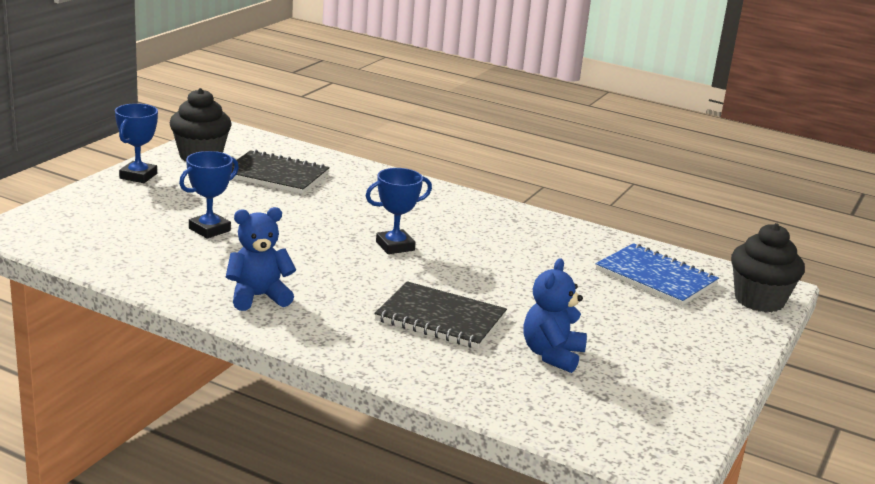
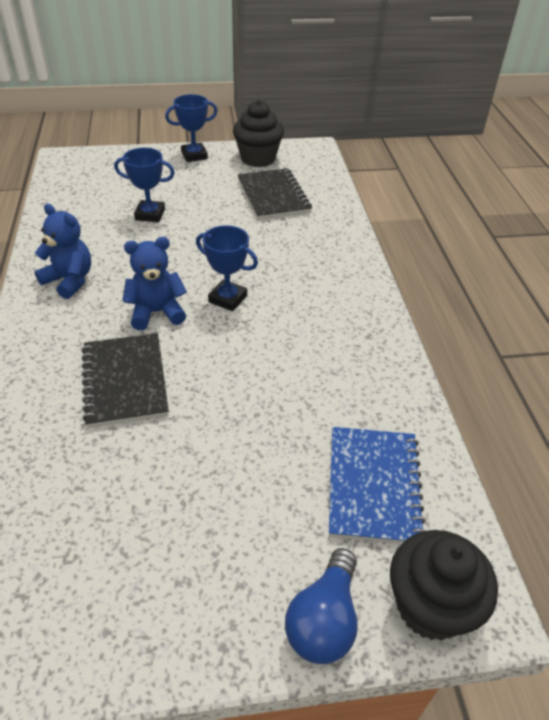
camera: 55 degrees right, 20 degrees up
blue teddy bear [523,258,587,373] -> blue teddy bear moved to [123,237,187,330]
none -> blue light bulb [285,548,358,664]

